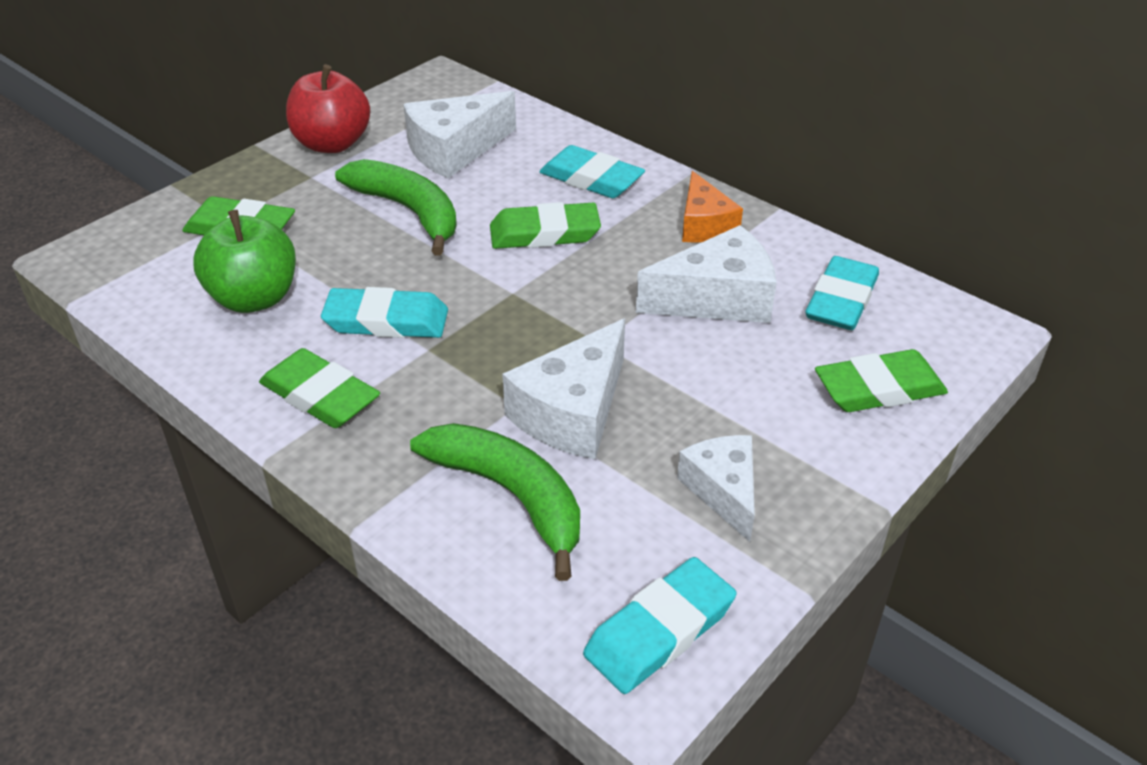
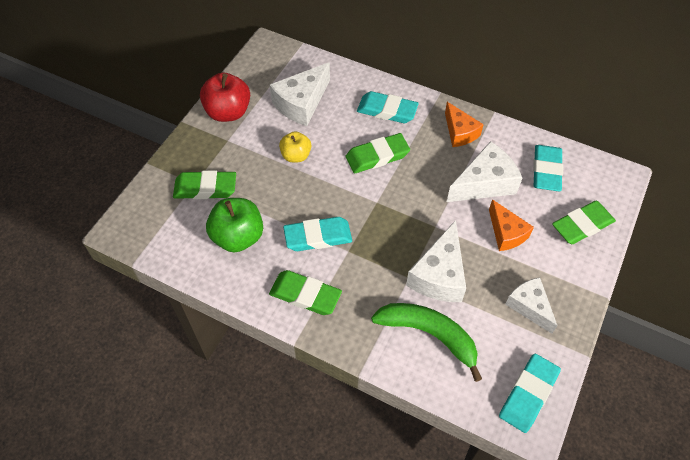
camera: 15 degrees left, 15 degrees up
green banana [335,159,457,256] -> yellow apple [279,131,311,162]
none -> orange cheese [489,199,534,251]

